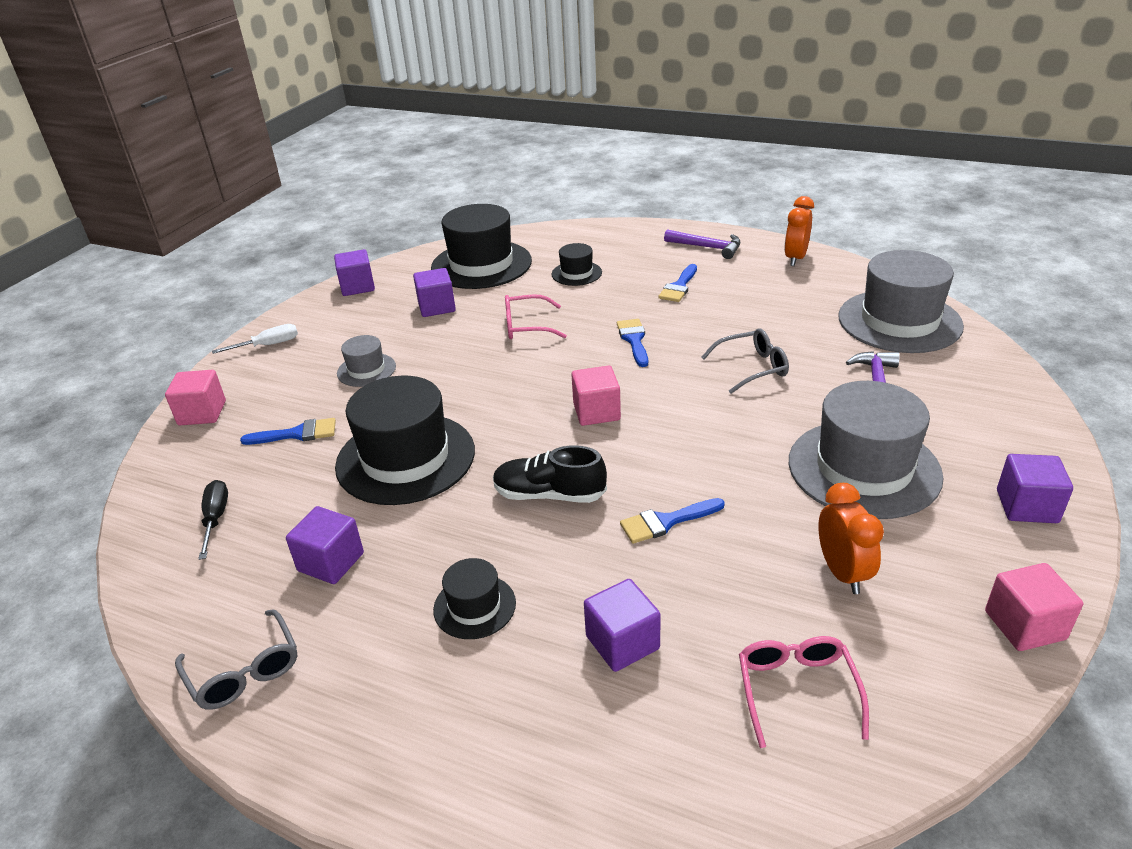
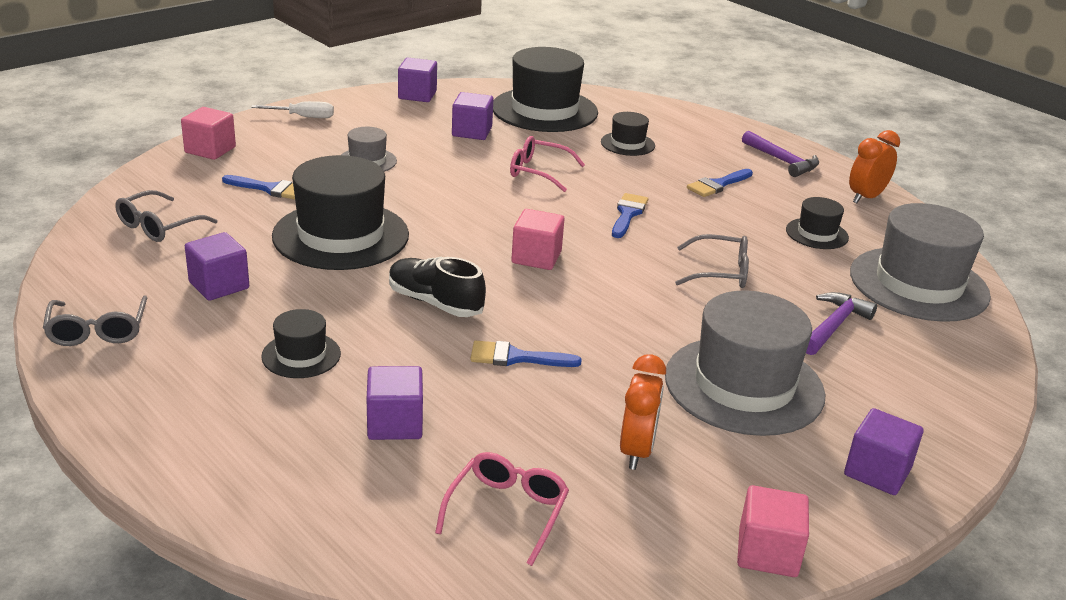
camera: 20 degrees right, 5 degrees down
black screwdriver [198,480,228,560] -> grey glasses [115,190,218,242]
none -> black hat [786,197,849,249]

